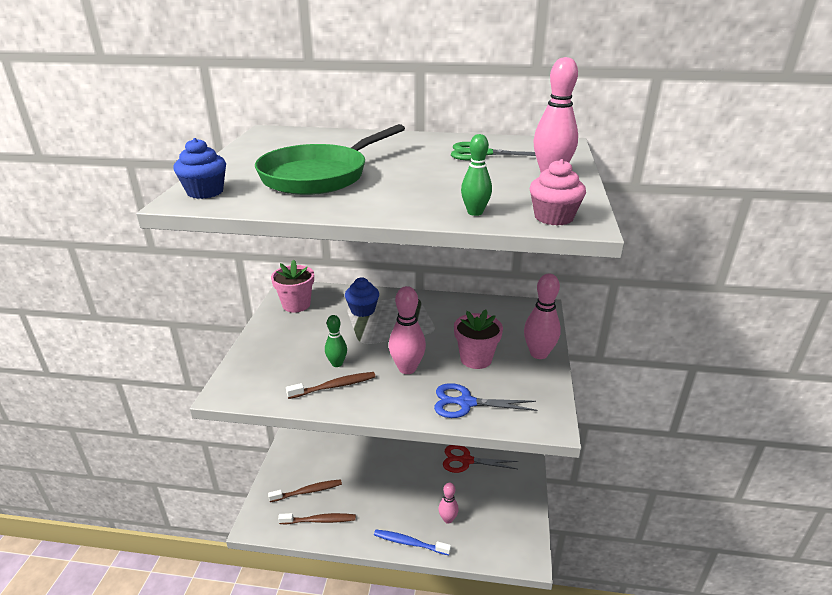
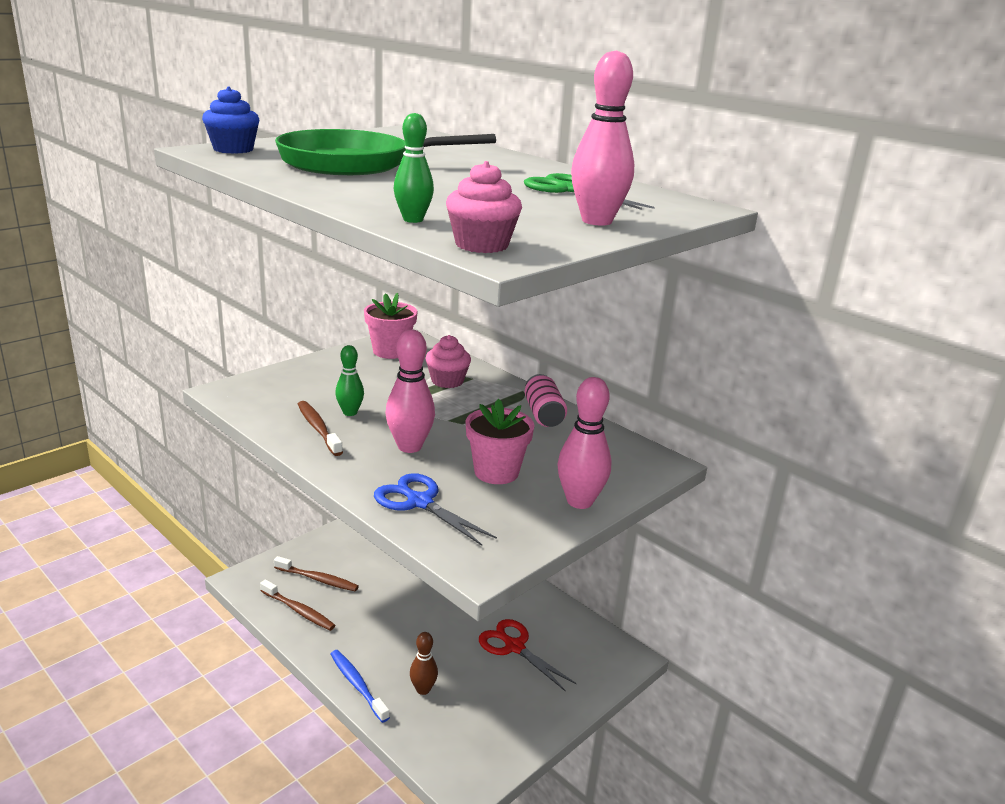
camera: 35 degrees right, 5 degrees down
brown toothbrush [286,372,376,399] -> brown toothbrush turned 135 degrees counterclockwise [298,401,343,456]
blue cupcake [345,277,379,317] -> pink cupcake [426,335,471,388]
pink bowling pin [439,483,459,524] -> brown bowling pin [410,632,438,695]
none -> pink can [525,374,567,427]

